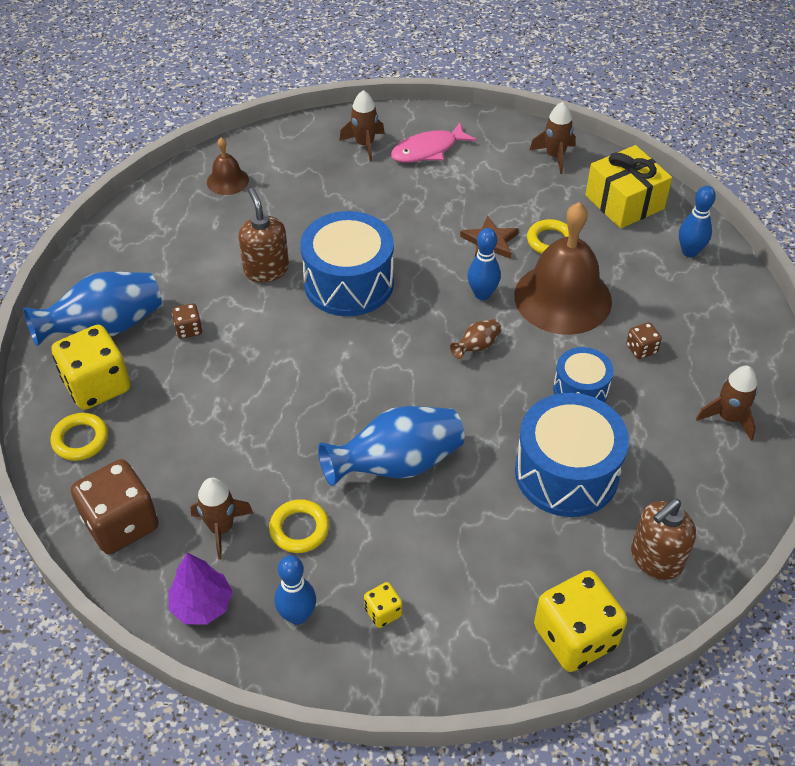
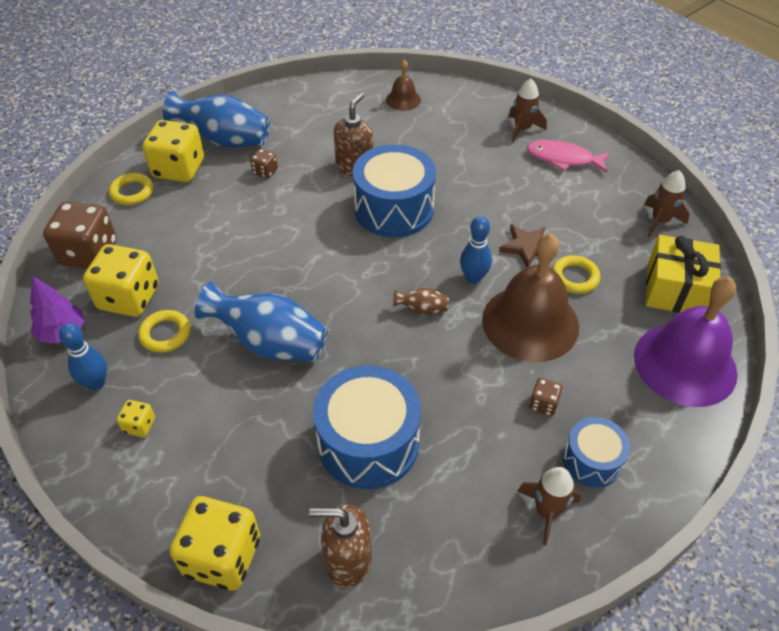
camera: 45 degrees right, 0 degrees up
brown rocket [191,478,253,560] -> yellow dice [83,244,159,317]
blue drum [553,347,613,403] -> blue drum moved to [563,417,630,487]
blue bowling pin [679,186,716,258] -> purple bell [634,276,738,407]

